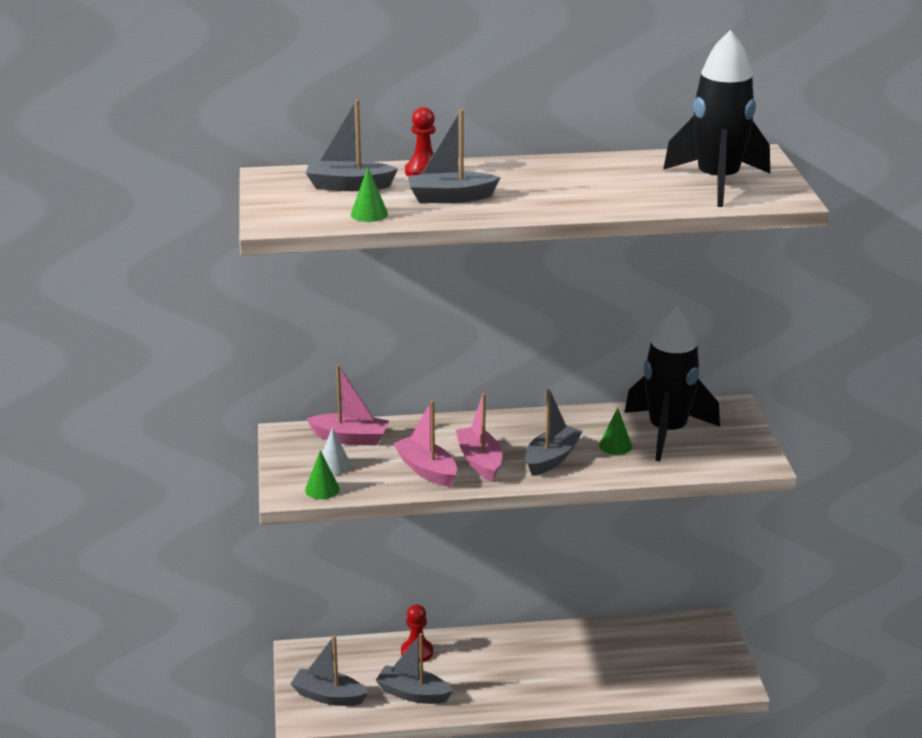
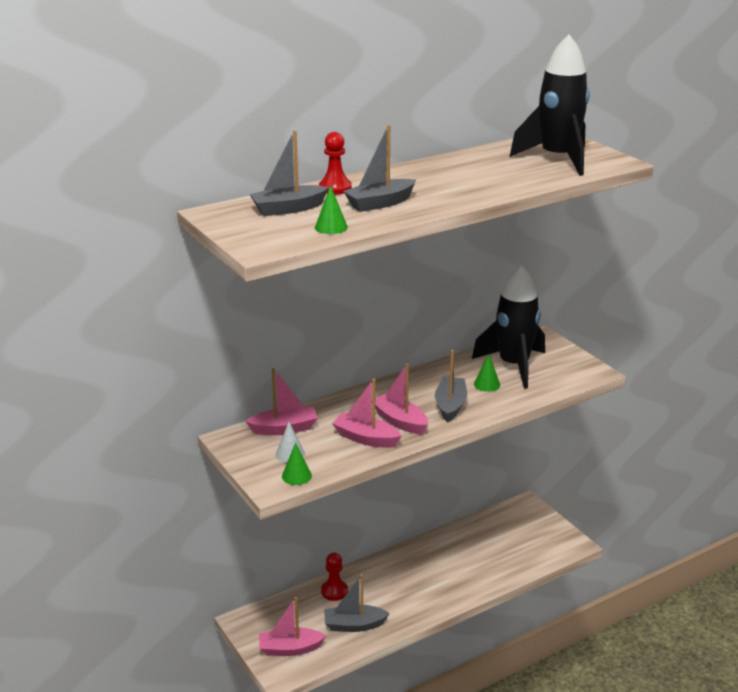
camera: 25 degrees left, 0 degrees up
grey boat [290,635,368,706] -> pink boat [259,597,326,656]

